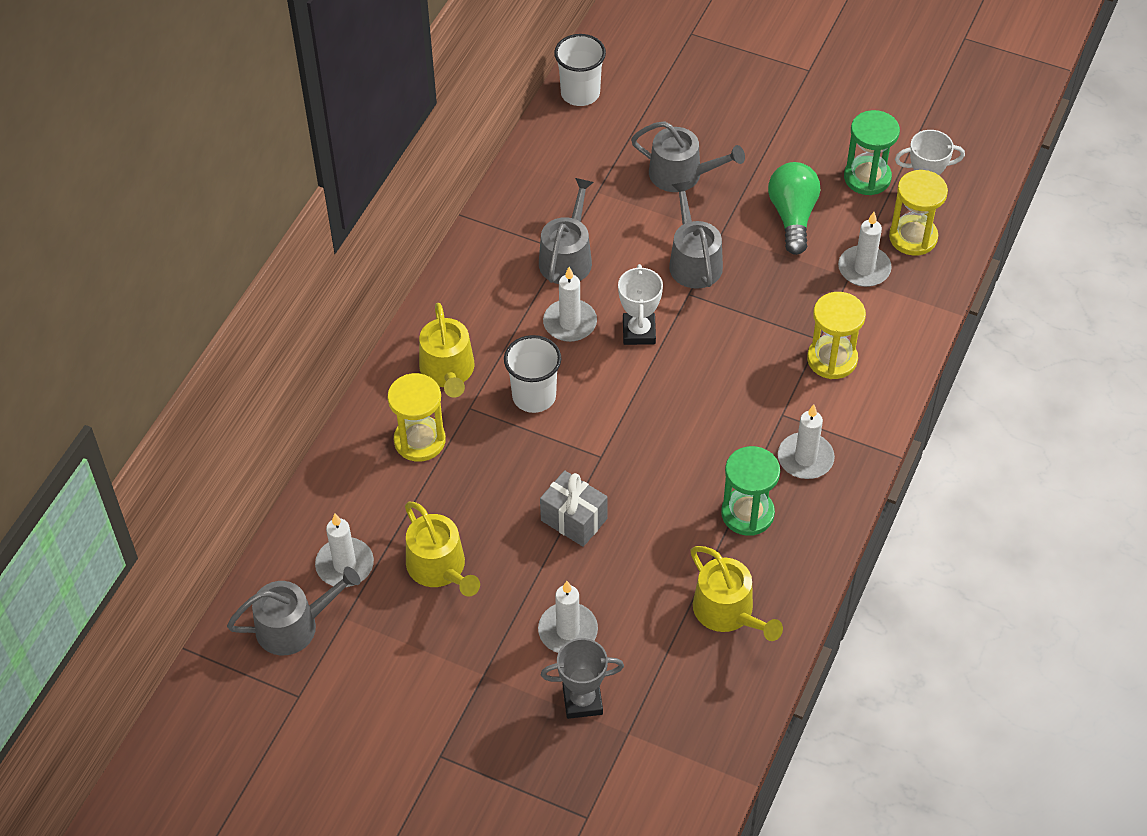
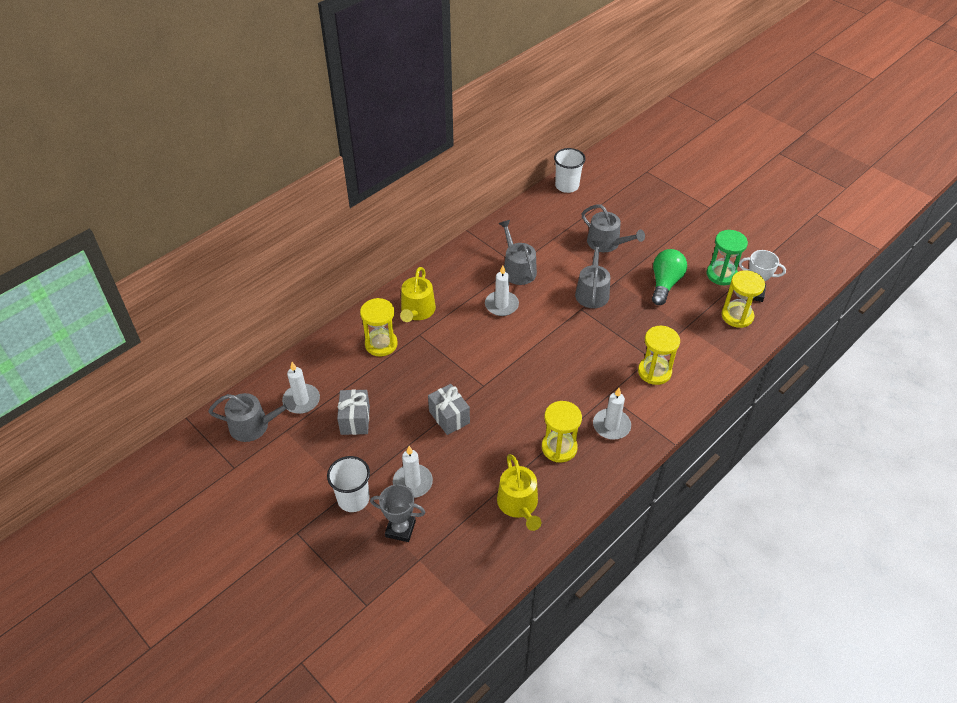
camera: 20 degrees right, 5 degrees down
yellow watering can [405,502,480,597] -> grey gift [337,389,370,435]
white cup [504,335,561,413] -> white cup moved to [327,456,370,512]
grey watering can [539,178,593,284] -> grey watering can turned 60 degrees counterclockwise [499,220,537,285]
white trophy [618,264,663,345] -> none
green hourglass [721,446,780,536] -> yellow hourglass [542,401,582,463]
white candle [838,212,892,287] -> none

